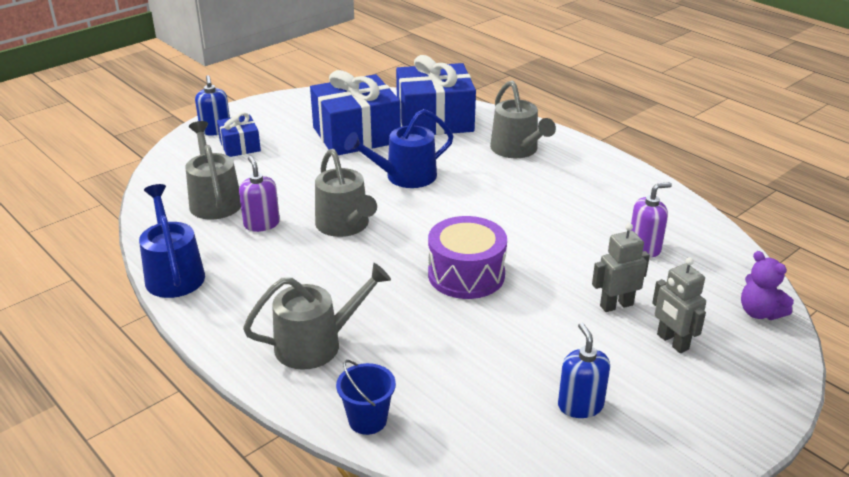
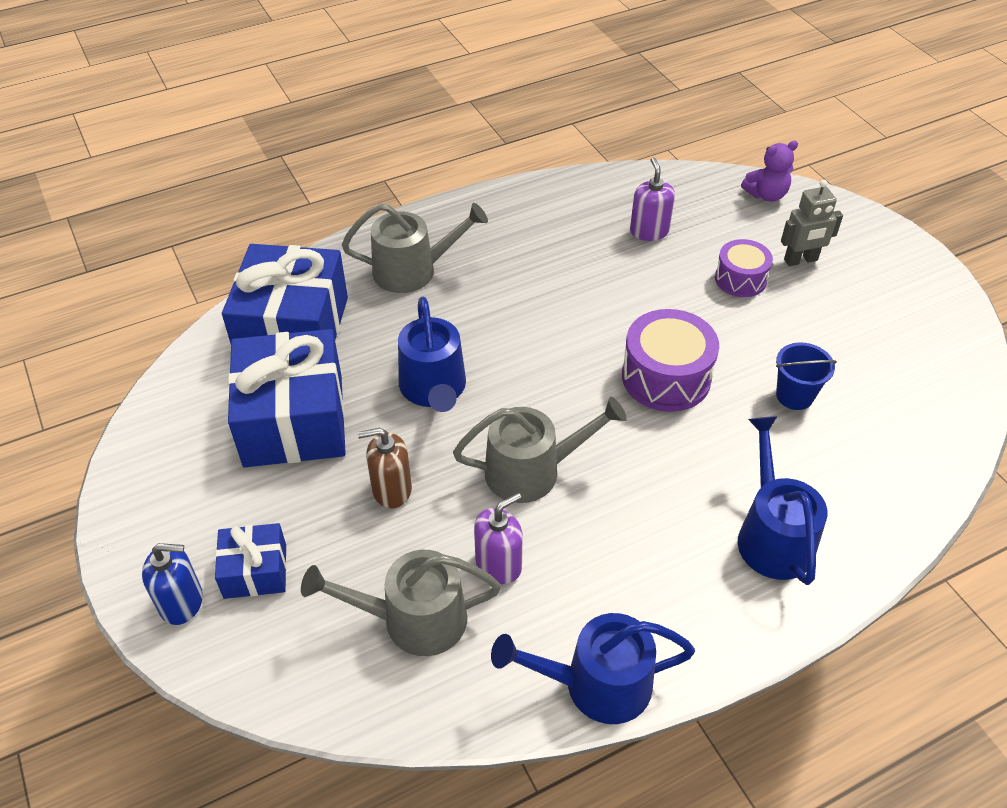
camera: 75 degrees left, 15 degrees up
purple soap dispenser [239,156,280,232] -> purple soap dispenser turned 150 degrees clockwise [474,493,523,584]
grey watering can [243,263,391,370] -> blue watering can [738,416,828,585]
blue bucket [336,360,396,435] -> blue bucket moved to [776,342,837,410]
blue soap dispenser [558,323,610,418] -> none
grey robot [592,223,650,312] -> purple drum [715,239,773,297]
none -> brown soap dispenser [358,428,412,508]

